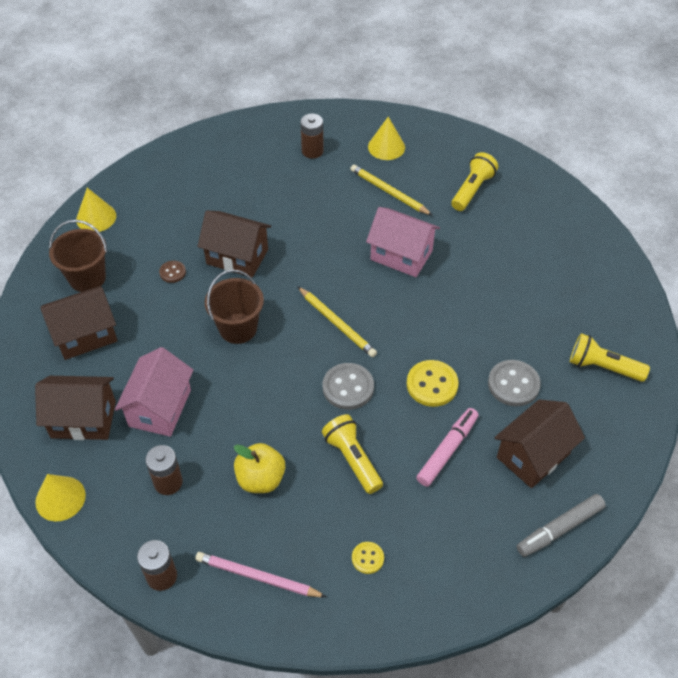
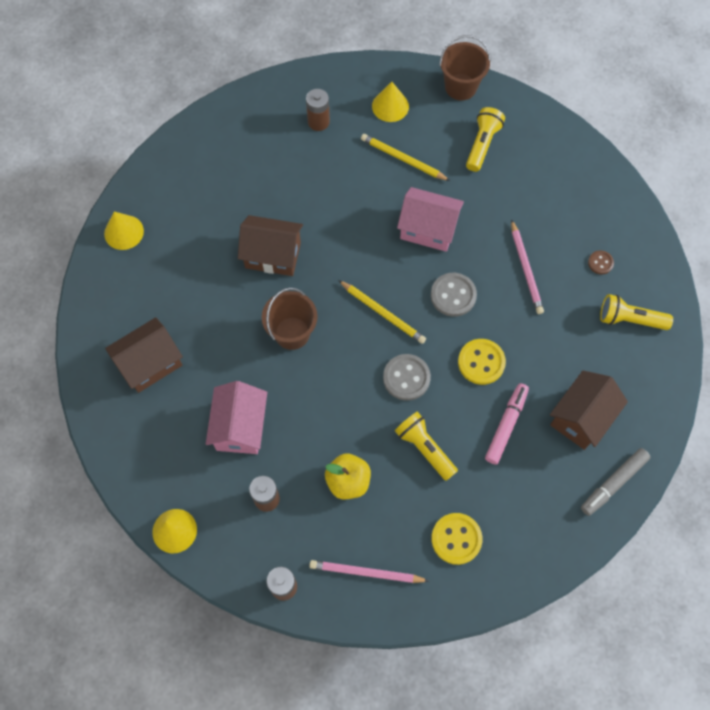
camera: 10 degrees left, 15 degrees up
brown house [35,376,116,440] -> none
brown bucket [49,220,107,292] -> brown bucket moved to [439,35,491,100]
brown button [159,261,186,283] -> brown button moved to [588,251,614,274]
yellow button [352,542,384,574] -> yellow button [431,513,482,565], size x1.80
grey button [488,360,541,406] -> grey button moved to [431,273,477,317]
none -> pink pencil [511,219,544,314]

